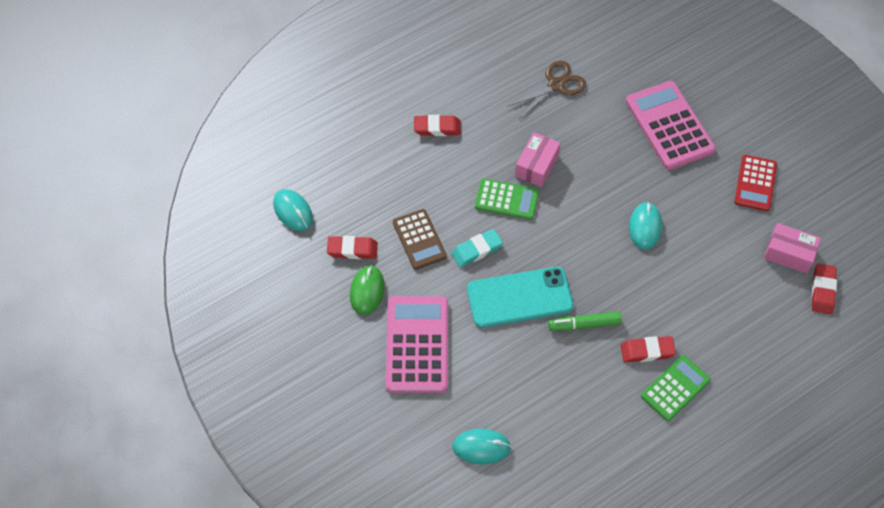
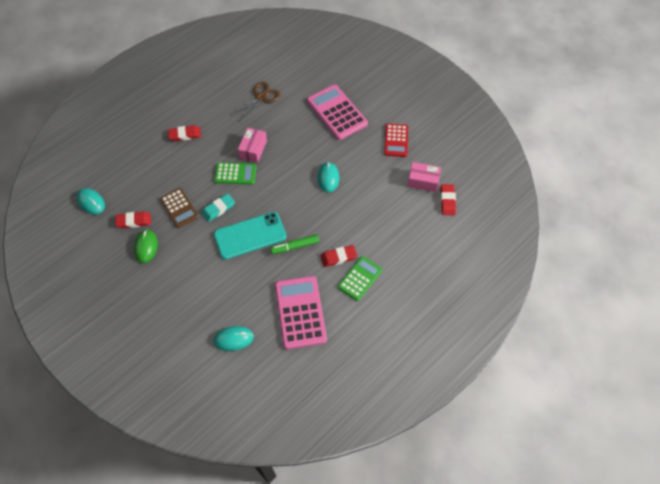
camera: 10 degrees left, 0 degrees up
pink calculator [385,296,448,393] -> pink calculator moved to [275,276,327,350]

